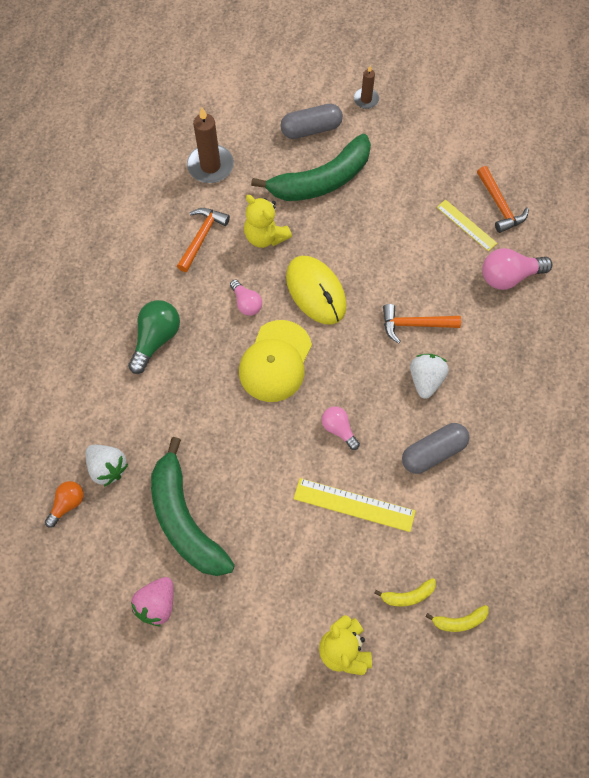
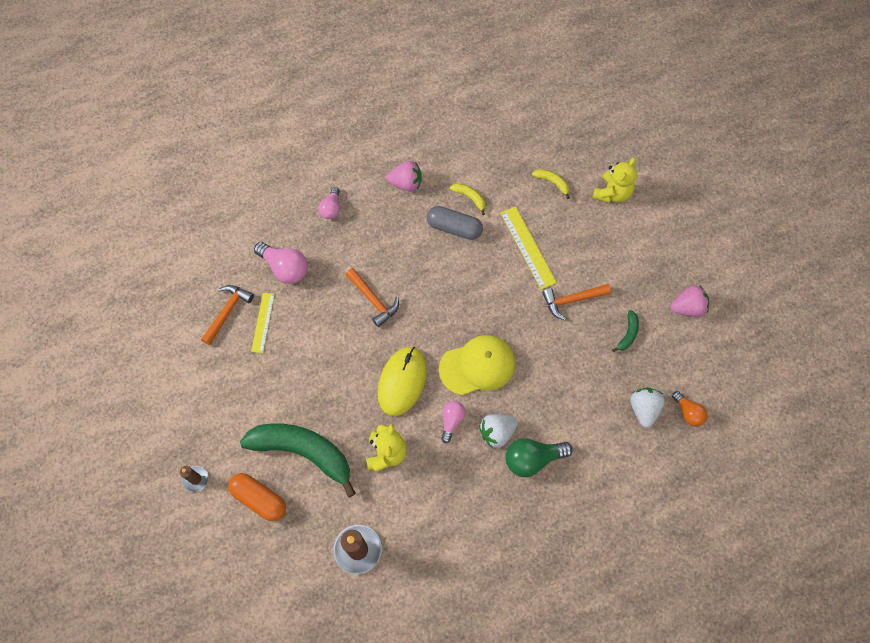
camera: 130 degrees left, 0 degrees up
orange light bulb [45,481,84,528] -> orange light bulb turned 120 degrees counterclockwise [672,391,708,426]
green banana [151,437,235,576] -> green banana [612,310,639,352], size x0.41
orange hammer [177,208,230,272] -> orange hammer moved to [542,284,611,320]
grey capsule [280,104,343,139] -> orange capsule [228,473,286,521]
pink light bulb [322,406,360,450] -> pink light bulb moved to [319,187,340,219]
white strawberry [410,354,449,399] -> white strawberry moved to [479,414,518,448]
yellow banana [426,605,489,632] -> yellow banana moved to [450,183,485,215]
none -> pink strawberry [386,161,422,192]

